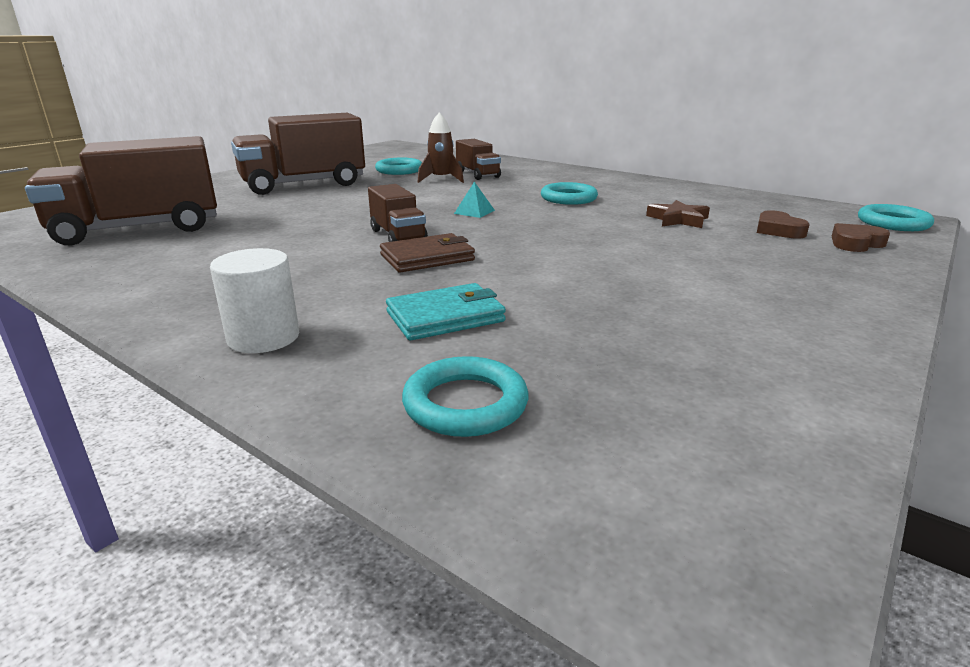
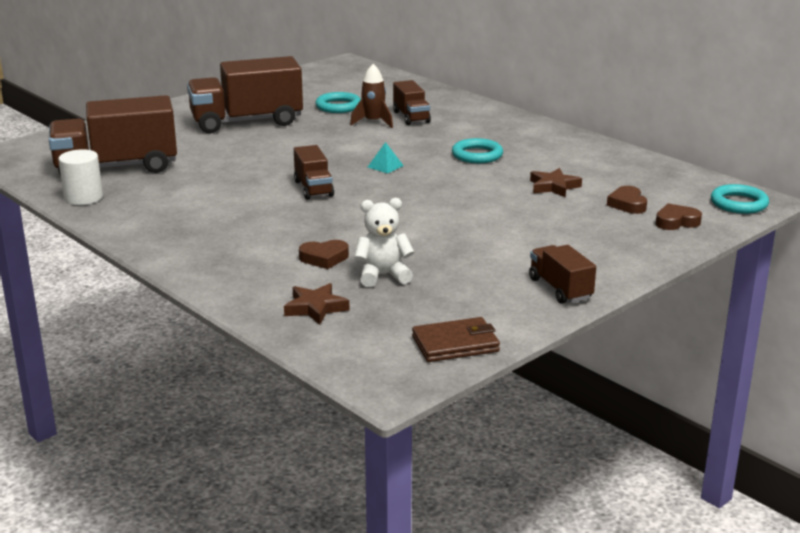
camera: 10 degrees right, 0 degrees up
white cylinder [210,248,299,353] -> white cylinder moved to [58,149,103,205]
brown wallet [380,233,475,272] -> brown wallet moved to [412,317,500,362]
turquoise wallet [386,283,506,340] -> brown heart [299,240,349,269]
turquoise ring [402,356,528,437] -> brown star [284,283,349,325]
none -> white teddy bear [354,198,414,287]
none -> brown truck [529,245,596,304]

